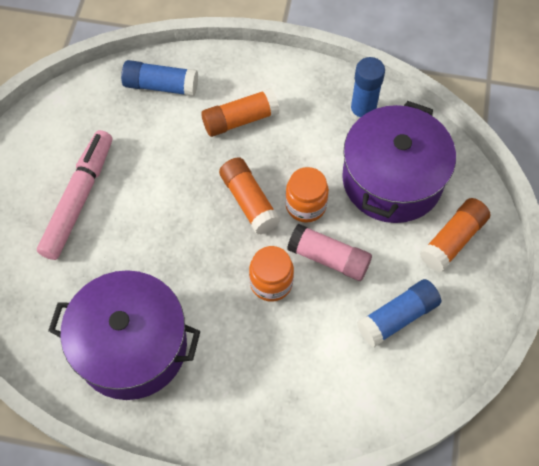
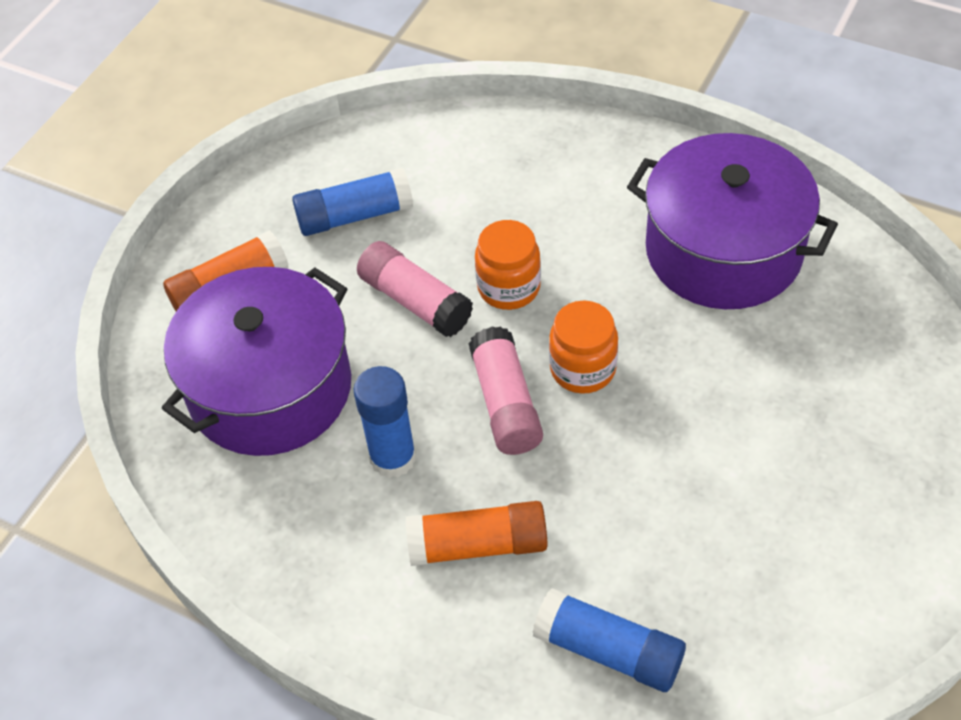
camera: 160 degrees left, 10 degrees down
pink marker [37,130,112,260] -> none
orange glue stick [219,157,280,235] -> pink glue stick [468,326,543,455]
orange jar [285,167,329,223] -> orange jar moved to [549,301,618,394]
blue glue stick [350,57,385,121] -> blue glue stick moved to [354,366,416,478]

